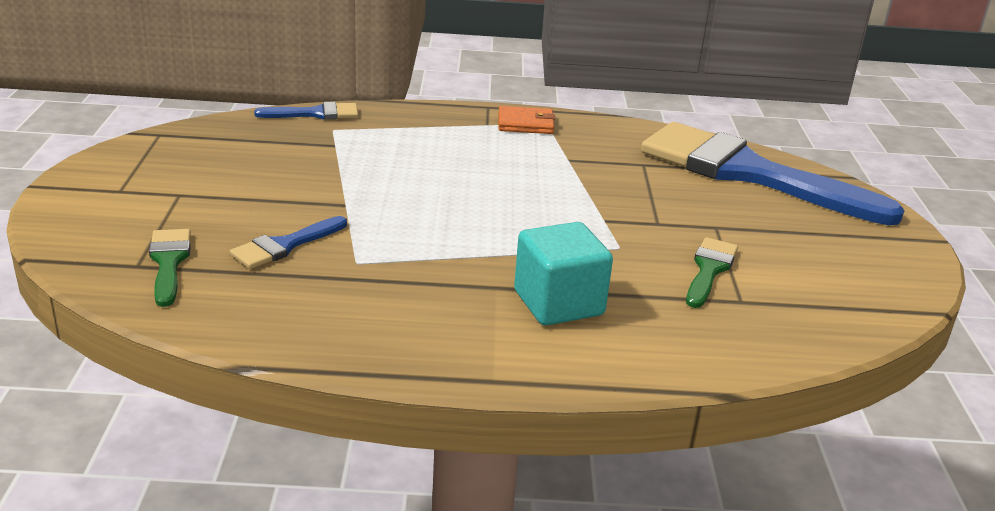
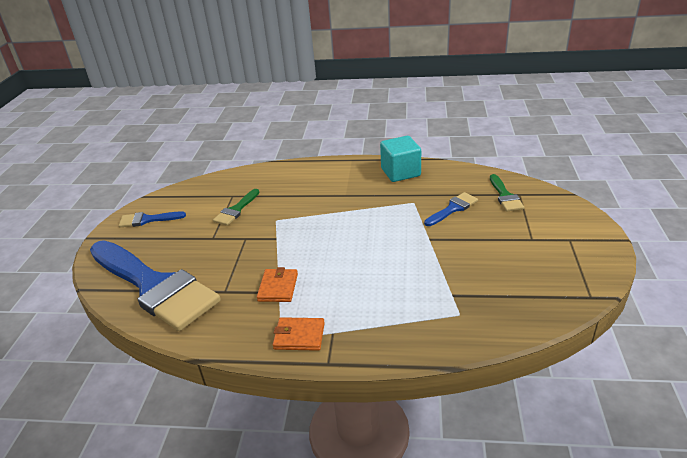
camera: 170 degrees left, 5 degrees up
blue brush [254,102,359,120] -> blue brush moved to [119,211,186,228]
turquoise cube [514,222,613,326] -> turquoise cube moved to [380,136,421,182]
none -> orange wallet [257,267,298,302]

